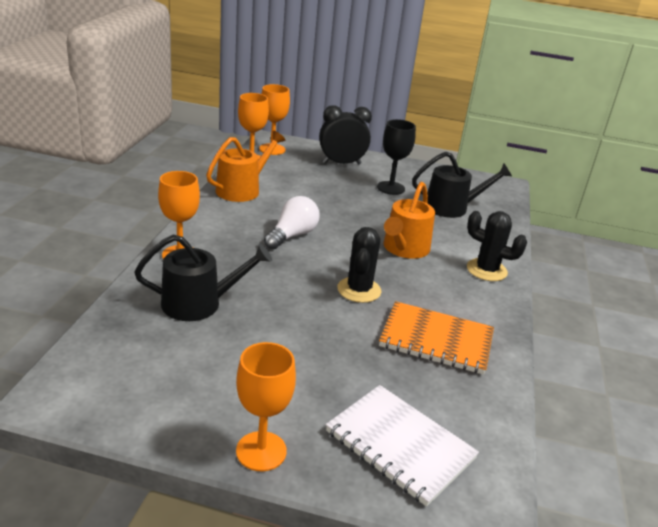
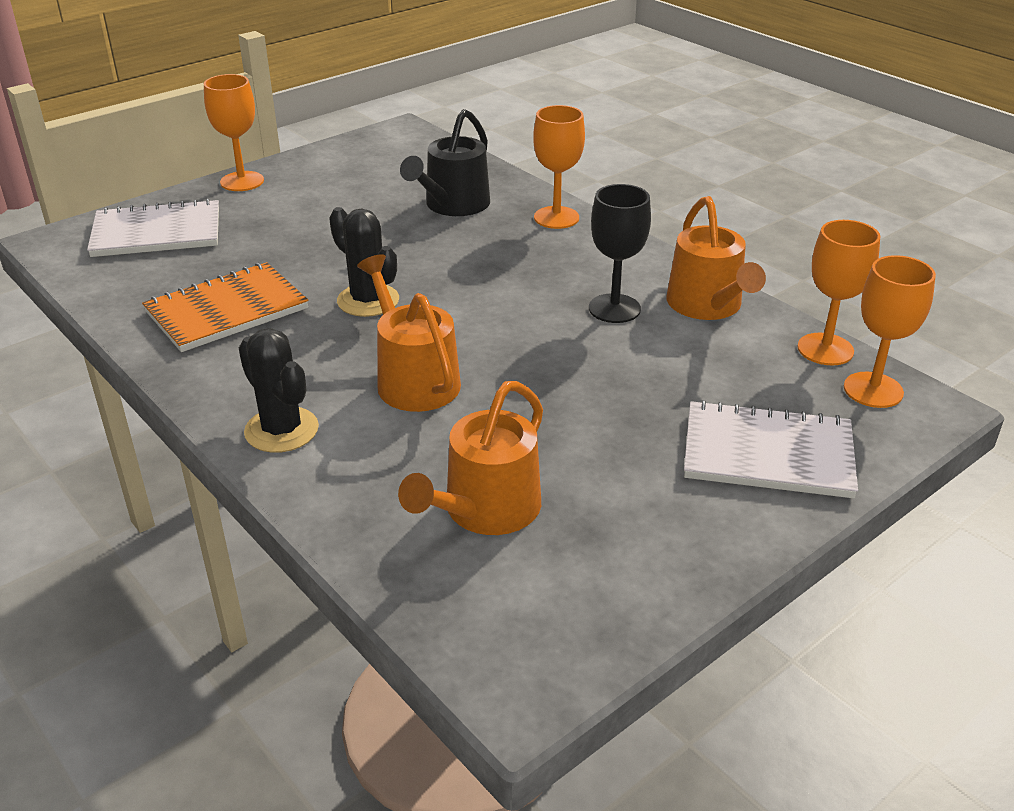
camera: 130 degrees right, 5 degrees up
white light bulb [264,196,320,250] -> none
black clock [319,105,372,164] -> white notebook [684,400,858,498]
black goblet [377,119,416,195] -> black goblet moved to [589,184,651,323]
black watering can [412,152,512,218] -> orange watering can [398,381,543,535]
black cactus [467,211,527,281] -> black cactus turned 75 degrees clockwise [239,328,319,453]

